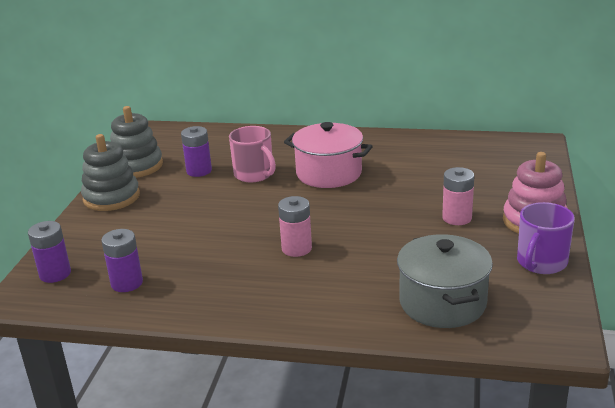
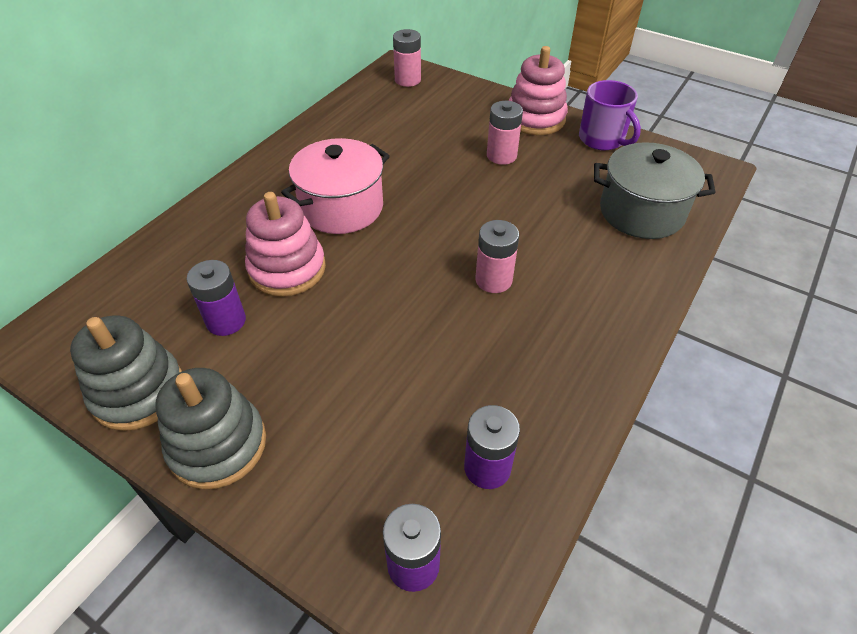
camera: 70 degrees left, 20 degrees up
pink mug [229,126,276,182] -> pink stacking toy [245,192,326,297]
none -> pink battery [393,29,421,87]

